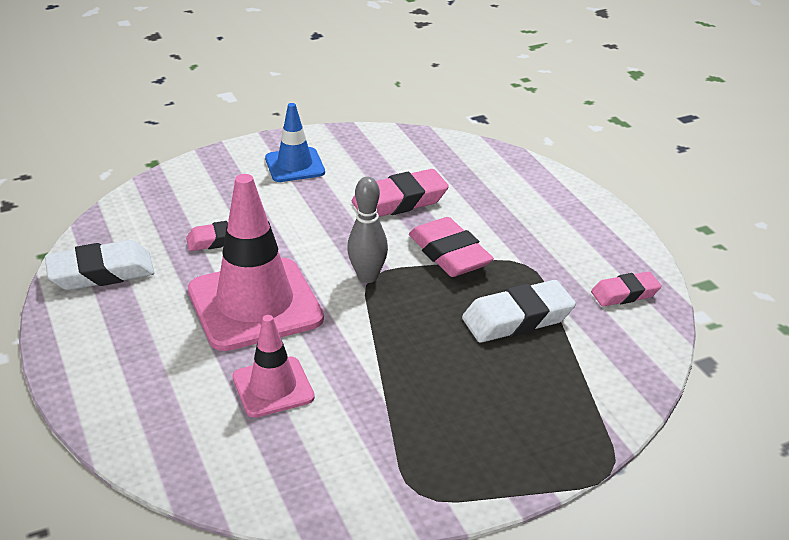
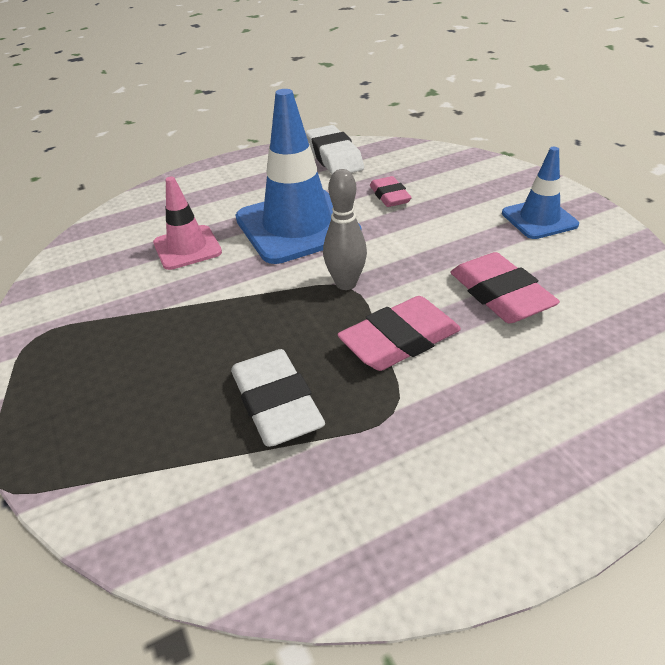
camera: 90 degrees right, 5 degrees up
pink traffic cone [188,174,324,351] -> blue traffic cone [236,89,362,264]
pink eraser [591,271,662,307] -> none

